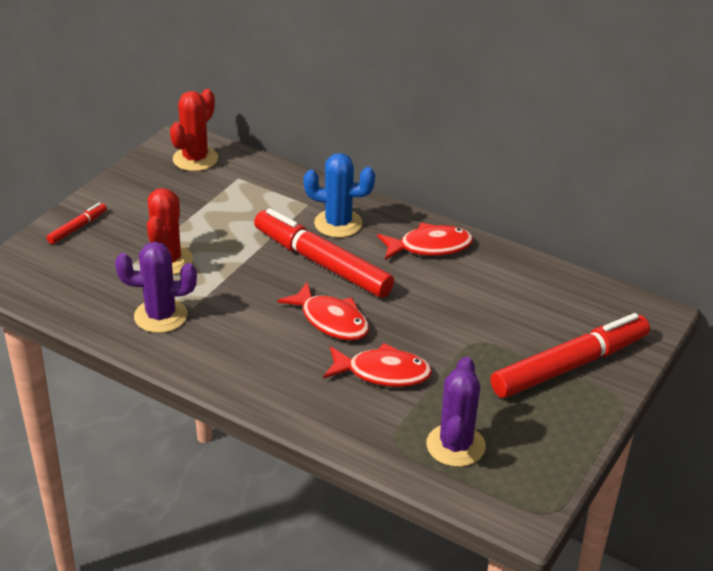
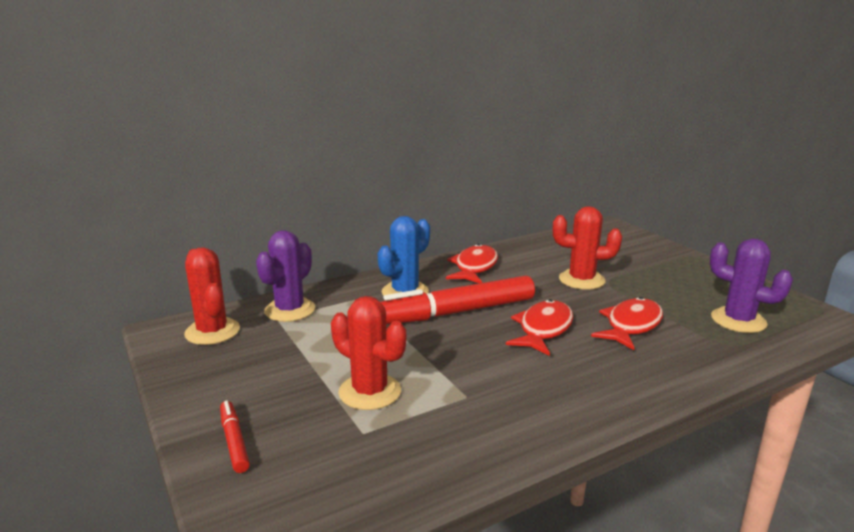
camera: 60 degrees left, 15 degrees down
purple cactus [115,241,197,333] -> purple cactus moved to [256,230,315,322]
red fish [277,282,369,341] -> red fish turned 45 degrees counterclockwise [506,299,573,356]
red marker [491,313,650,398] -> none
none -> red cactus [553,206,622,290]

